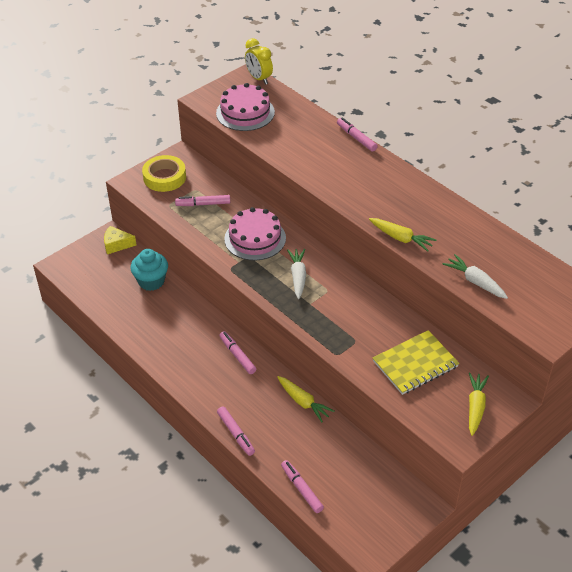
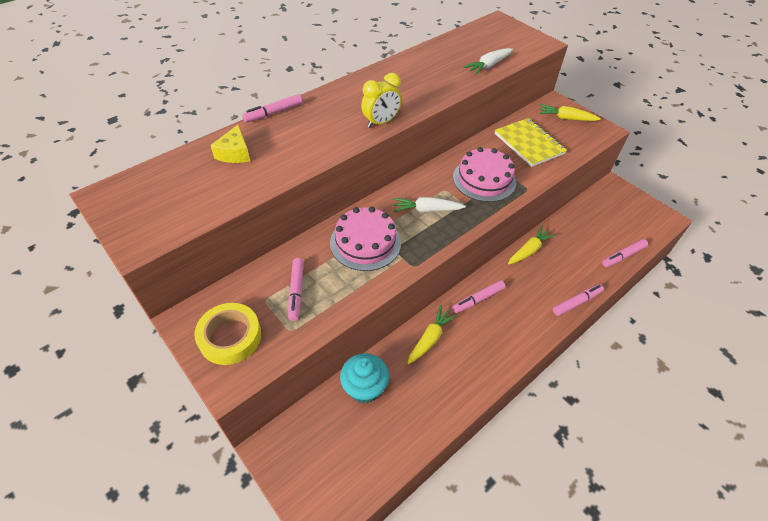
camera: 90 degrees left, 5 degrees up
yellow cheese [104,226,136,254] -> yellow cheese moved to [210,125,250,163]
pink cake [216,83,275,131] -> pink cake moved to [453,147,517,202]
yellow clock [245,38,273,85] -> yellow clock moved to [361,73,402,128]
yellow carrot [369,218,436,252] -> yellow carrot moved to [407,305,457,364]

